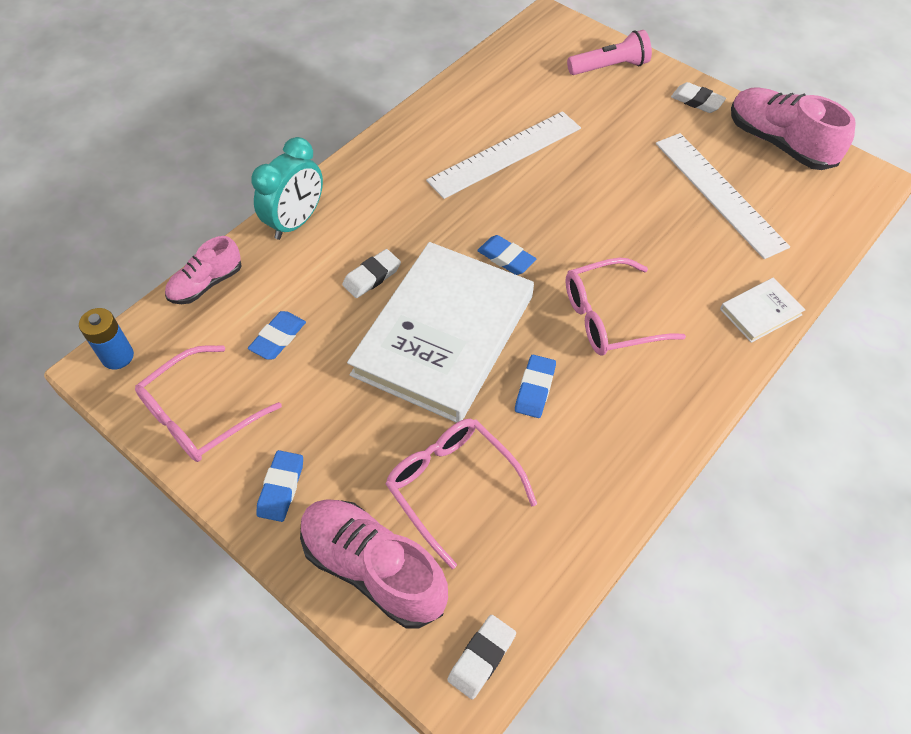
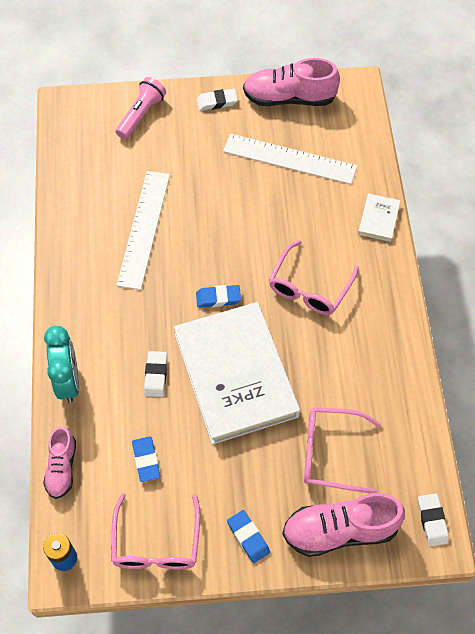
camera: 45 degrees left, 5 degrees up
blue eraser [515,355,556,418] -> none

